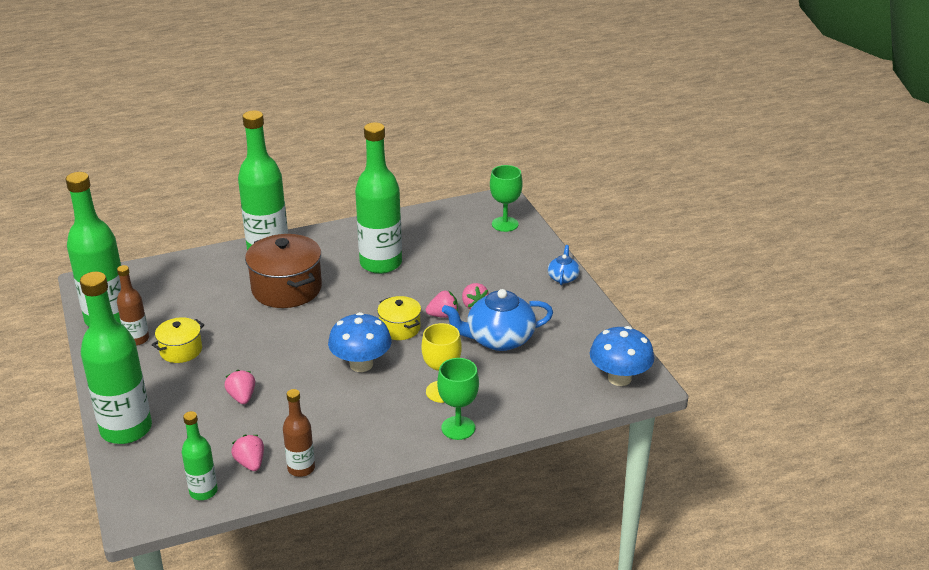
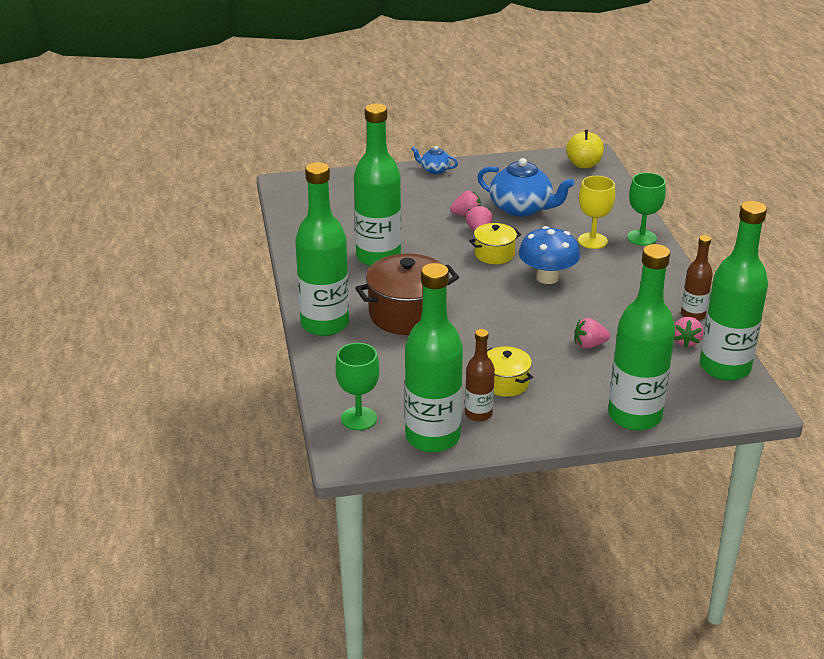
camera: 80 degrees left, 0 degrees up
green bottle [182,411,218,500] -> green bottle [700,201,768,381], size x1.94
pink strawberry [231,435,264,471] -> pink strawberry turned 60 degrees counterclockwise [674,317,704,348]
blue teapot [442,289,553,351] -> blue teapot turned 60 degrees counterclockwise [477,158,575,217]
green goblet [490,165,522,232] -> green goblet moved to [335,343,380,430]
blue mushroom [590,326,654,386] -> yellow apple [566,130,604,168]

